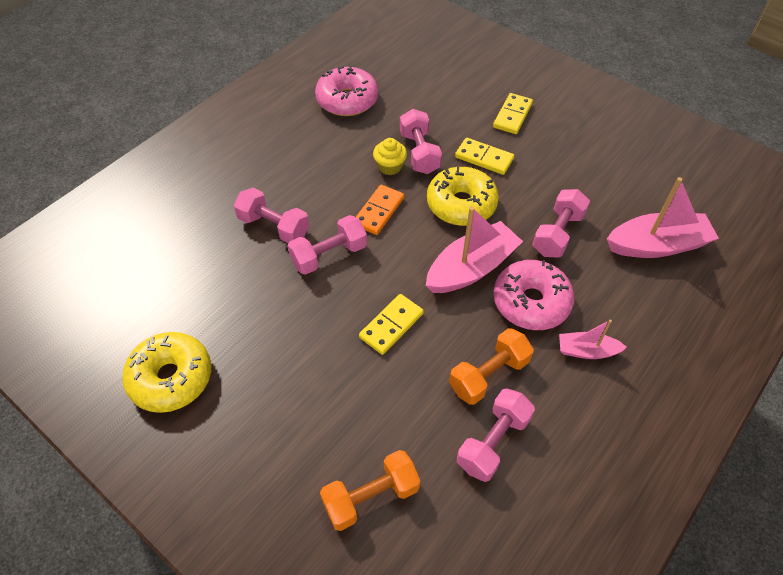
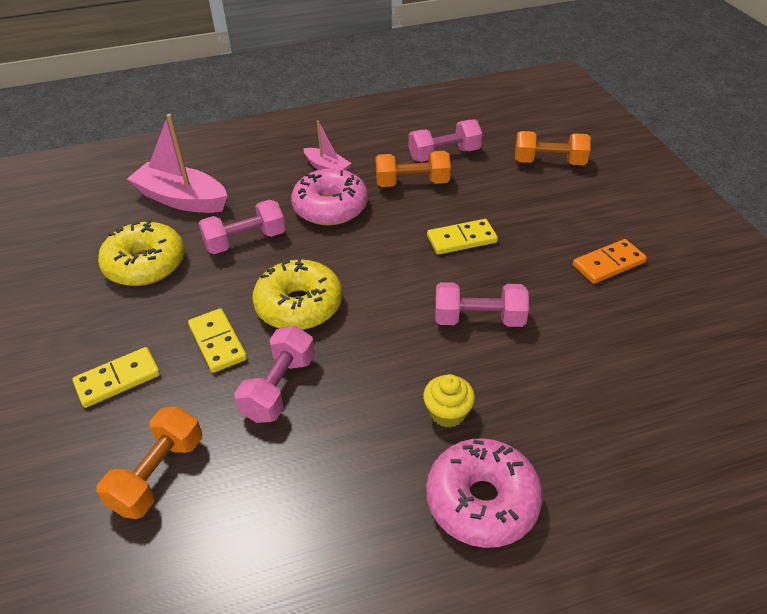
camera: 145 degrees left, 10 degrees down
yellow donut [122,332,211,413] -> yellow donut moved to [98,220,185,286]
pink dumbbell [234,188,309,243] -> none
pink donut [315,65,378,116] -> pink donut moved to [426,438,543,548]
orange domino [356,185,404,235] -> orange domino moved to [573,239,647,284]
yellow cupcake [373,138,407,175] -> yellow cupcake moved to [423,374,475,428]
pink boat [426,206,523,293] -> none
none -> orange dumbbell [97,407,202,519]

